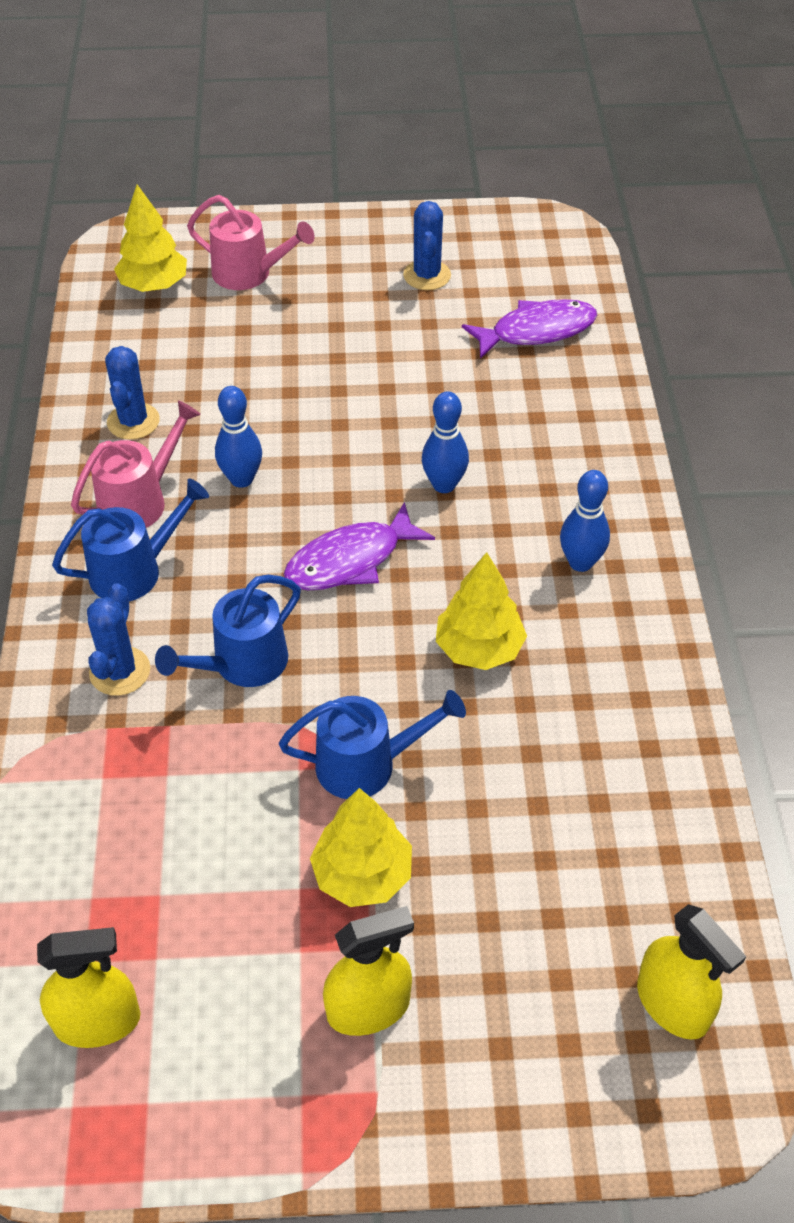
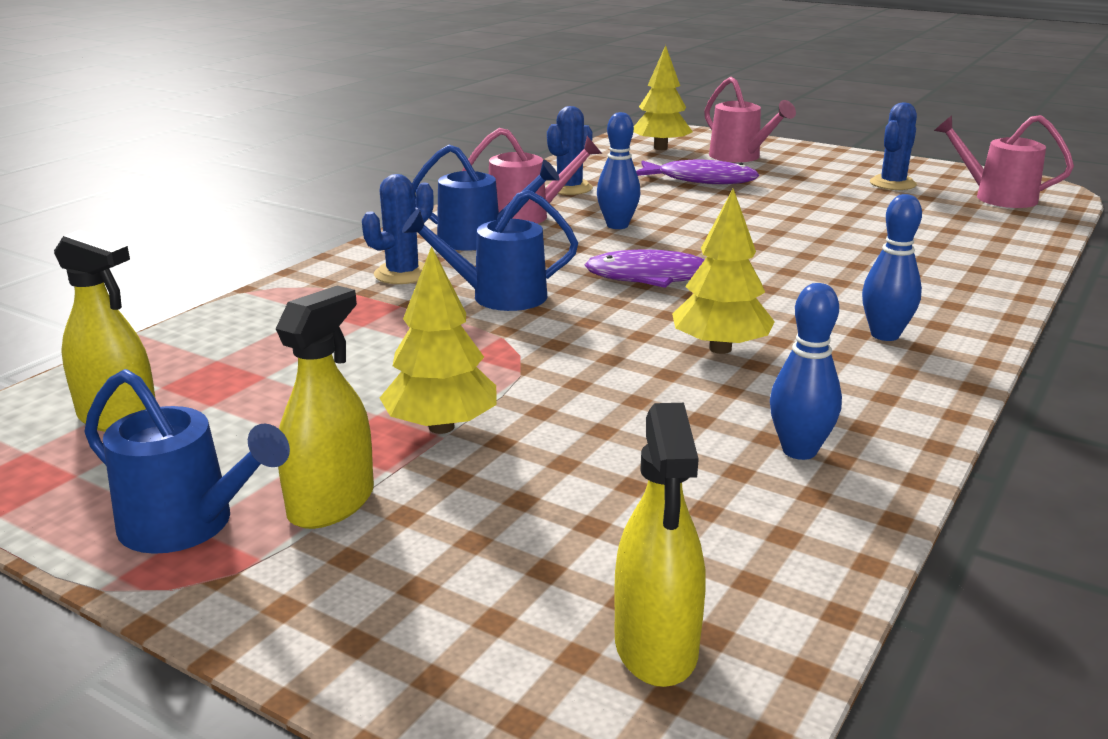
camera: 35 degrees right, 25 degrees down
blue watering can [279,690,466,799] -> blue watering can moved to [84,369,290,554]
yellow spray bottle [323,906,414,1036] -> yellow spray bottle turned 75 degrees counterclockwise [276,286,374,529]
blue bowling pin [422,391,469,493] -> blue bowling pin moved to [770,283,842,460]
purple fish [462,299,597,359] -> purple fish moved to [636,160,759,184]
none -> pink watering can [934,115,1074,208]

